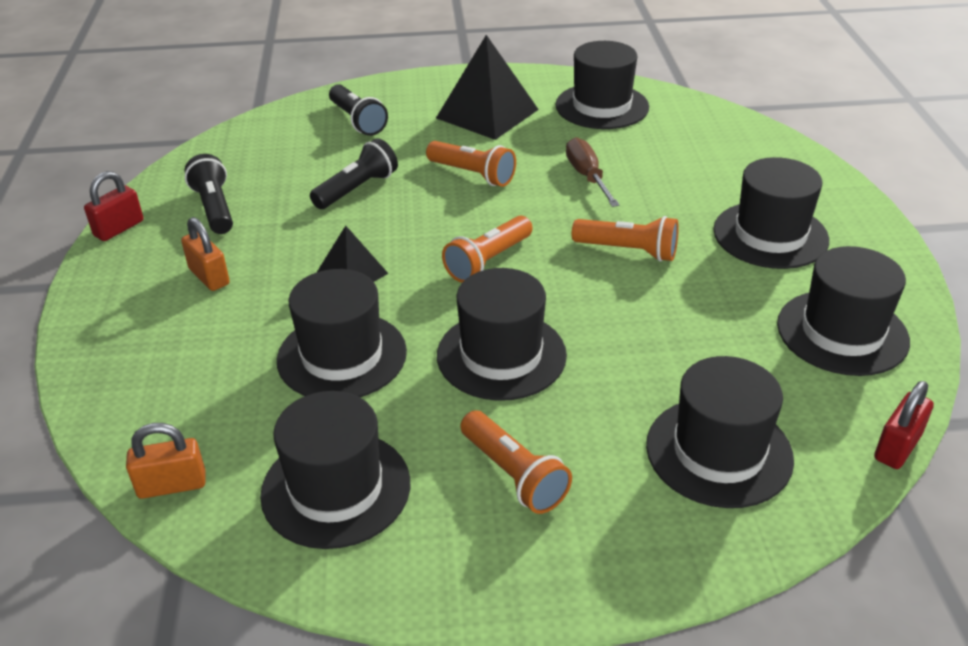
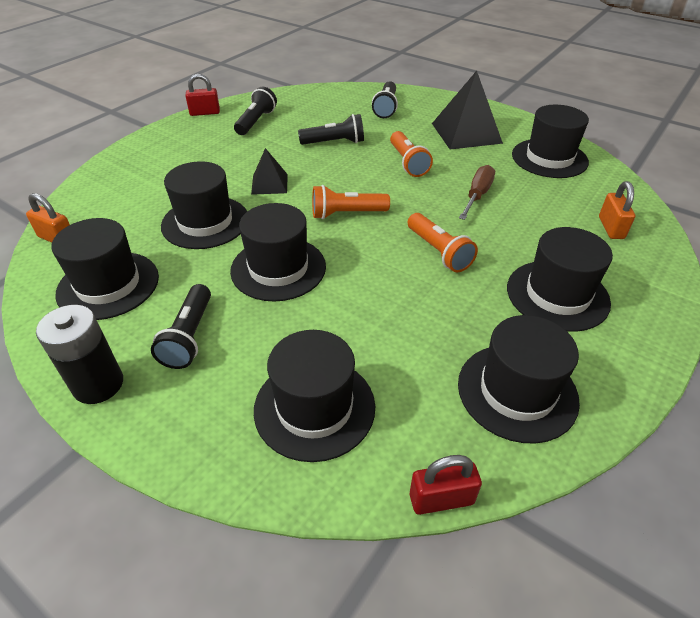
camera: 40 degrees right, 5 degrees up
orange padlock [181,217,230,291] -> orange padlock moved to [599,181,636,239]
orange flashlight [460,410,572,514] -> black flashlight [151,284,211,369]
none -> black battery [36,305,123,404]

